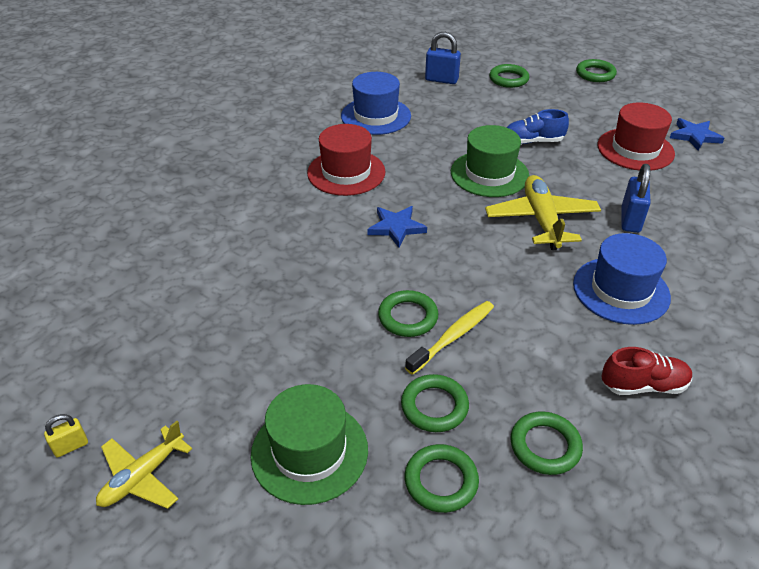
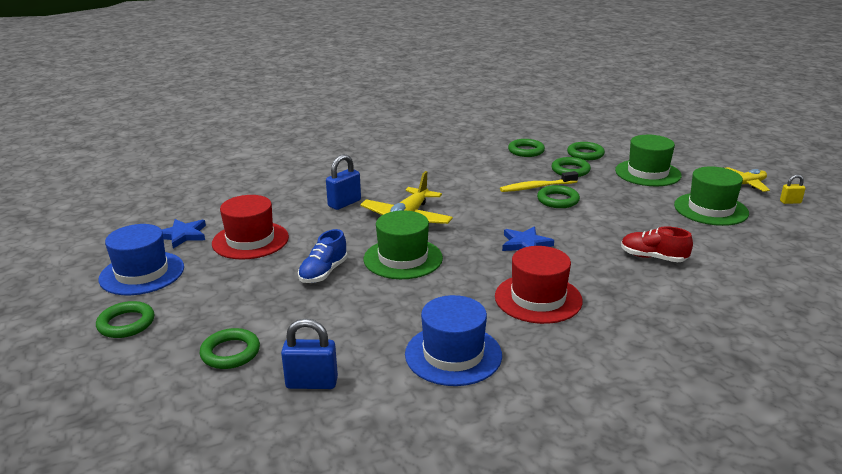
camera: 150 degrees left, 15 degrees down
blue padlock [425,32,461,84] -> blue padlock turned 45 degrees counterclockwise [281,318,338,389]
blue shoe [506,109,569,144] -> blue shoe turned 90 degrees clockwise [298,229,348,283]
blue hat [573,233,671,325] -> blue hat moved to [99,224,184,295]
red shoe [602,347,692,395] -> red shoe moved to [621,226,693,262]
none -> green hat [674,166,749,226]

